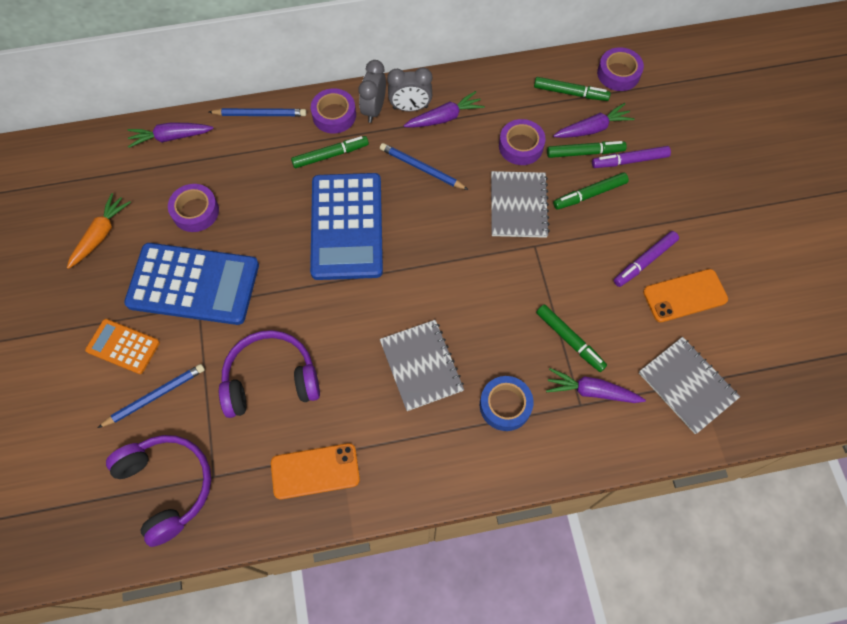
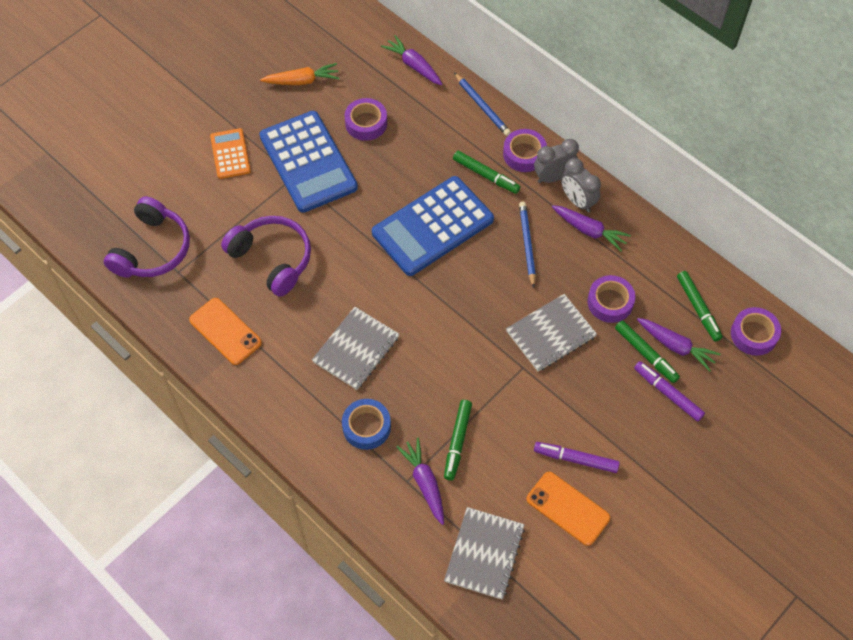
camera: 55 degrees right, 5 degrees down
blue pencil [98,364,205,428] -> none
green marker [553,172,629,210] -> none

